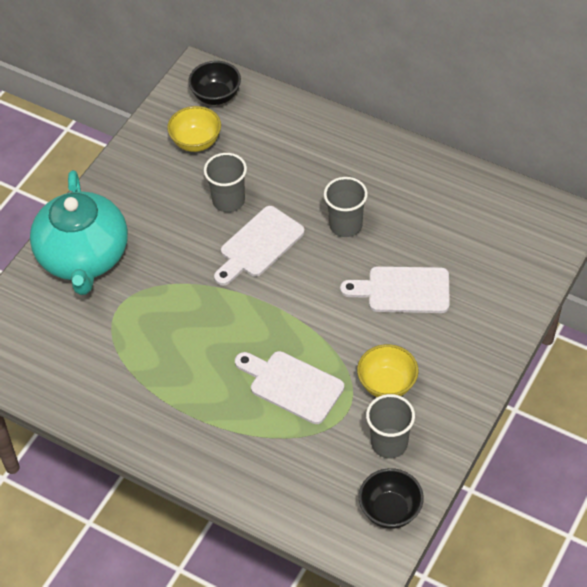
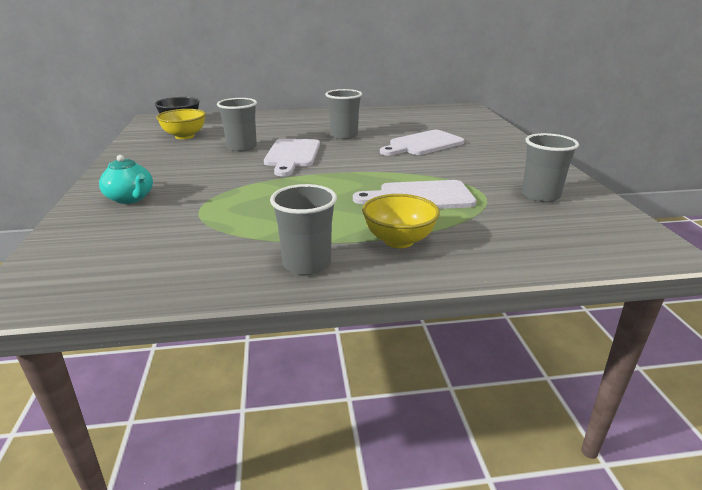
camera: 40 degrees left, 25 degrees down
turquoise teapot [30,170,128,295] -> turquoise teapot [99,155,153,204], size x0.46
yellow bowl [357,344,419,397] -> yellow bowl moved to [362,194,440,248]
black bowl [359,468,424,529] -> none
none -> grey cup [270,184,337,275]

